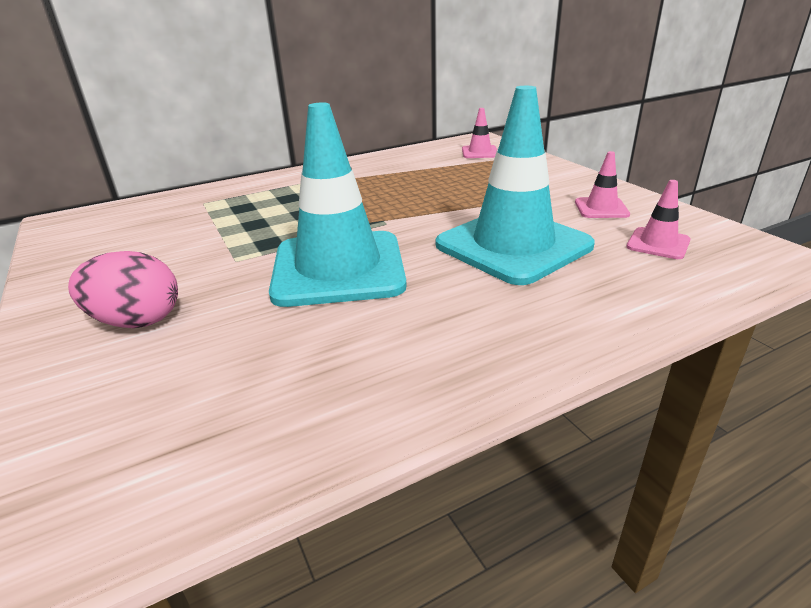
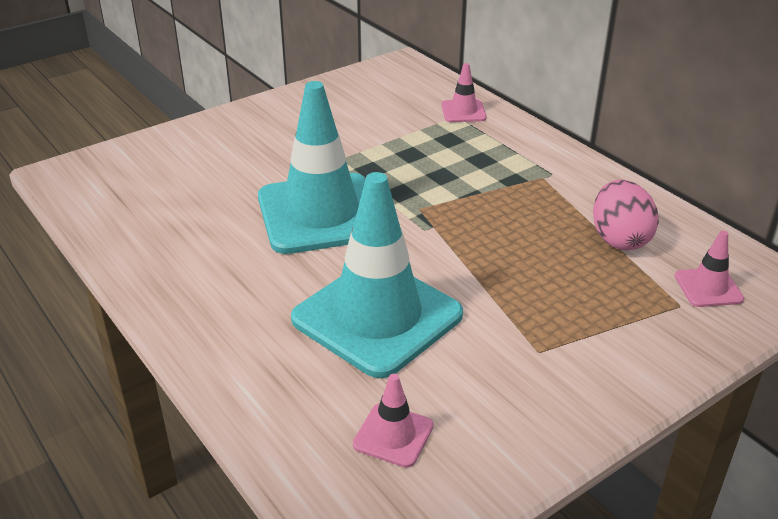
camera: 80 degrees right, 5 degrees up
pink egg [68,251,178,328] -> pink egg moved to [593,179,659,250]
pink traffic cone [575,151,630,218] -> pink traffic cone moved to [441,63,487,122]

